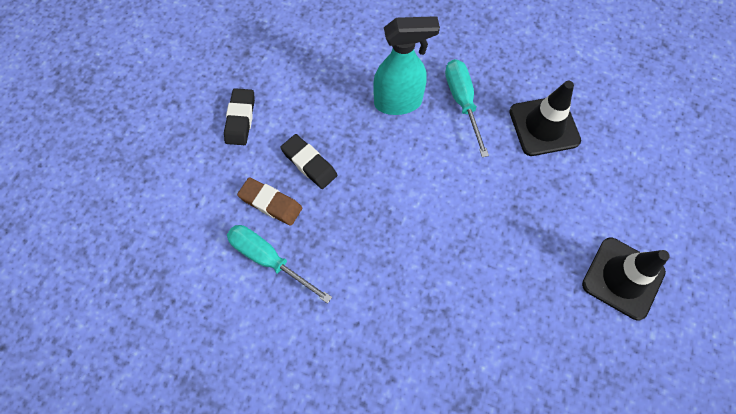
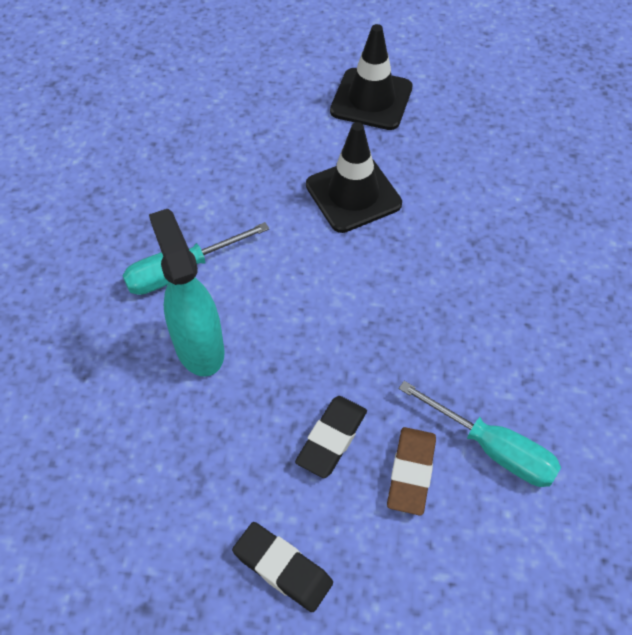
camera: 105 degrees left, 10 degrees down
black eraser [224,88,255,145] -> black eraser turned 45 degrees clockwise [232,522,333,612]
turquoise screwdriver [227,225,332,304] -> turquoise screwdriver turned 75 degrees counterclockwise [399,381,561,487]
black traffic cone [509,81,581,156] -> black traffic cone moved to [306,122,402,233]

